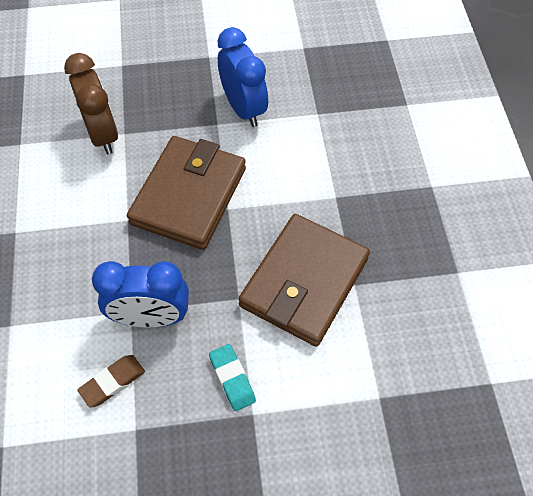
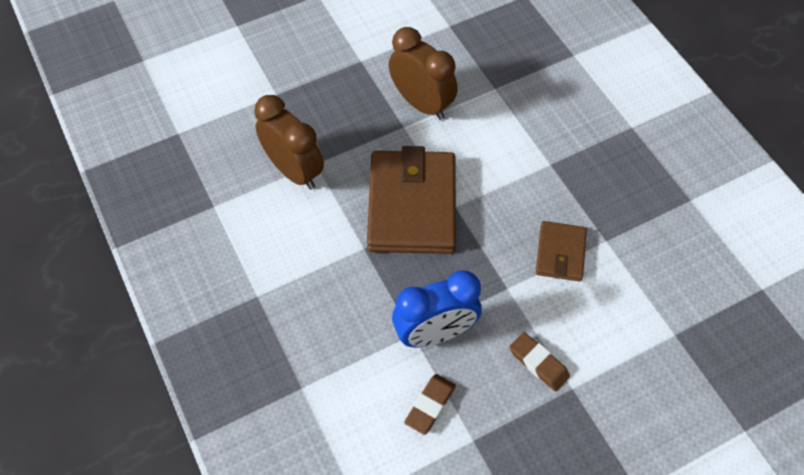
camera: 20 degrees left, 0 degrees up
turquoise eraser [209,344,256,411] -> brown eraser [509,332,570,391]
blue clock [218,27,268,127] -> brown clock [389,27,458,120]
brown wallet [238,214,370,346] -> brown wallet [536,221,587,281], size x0.52

